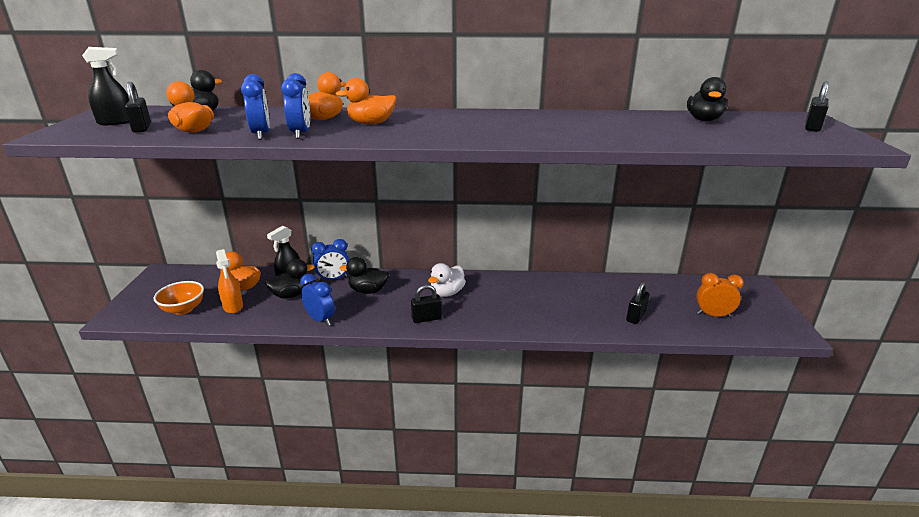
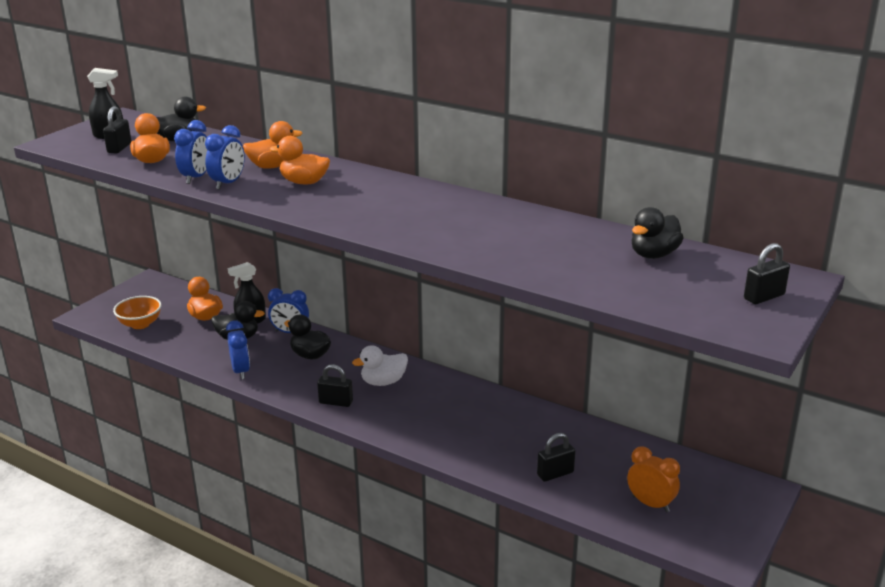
camera: 30 degrees right, 0 degrees up
orange spray bottle [216,249,243,314] -> none

